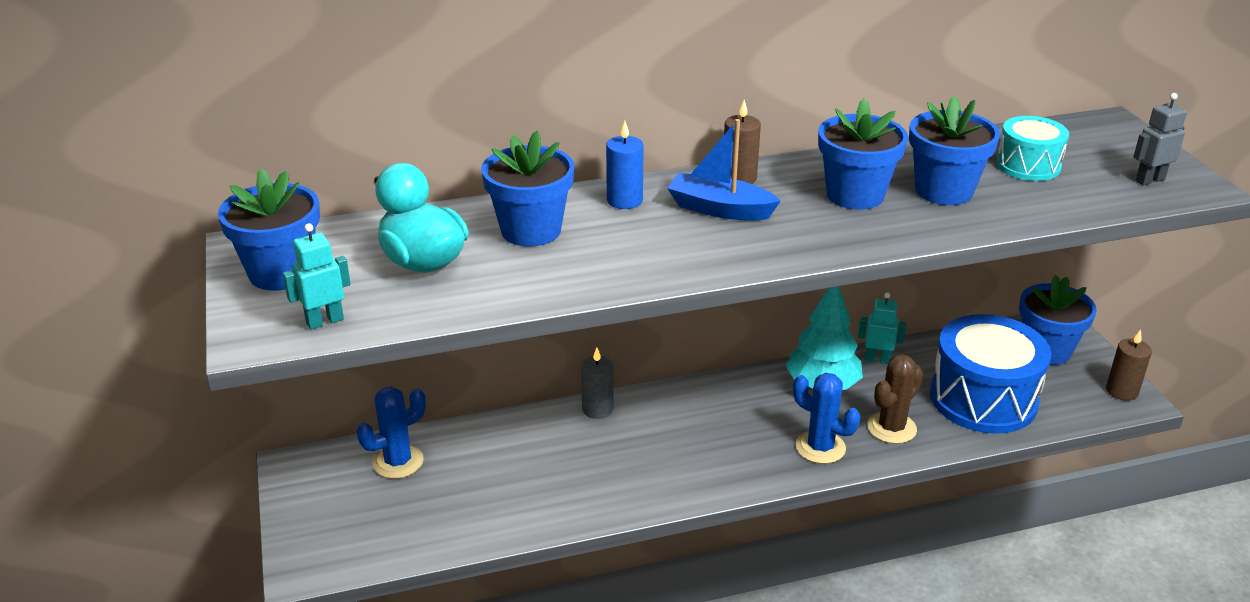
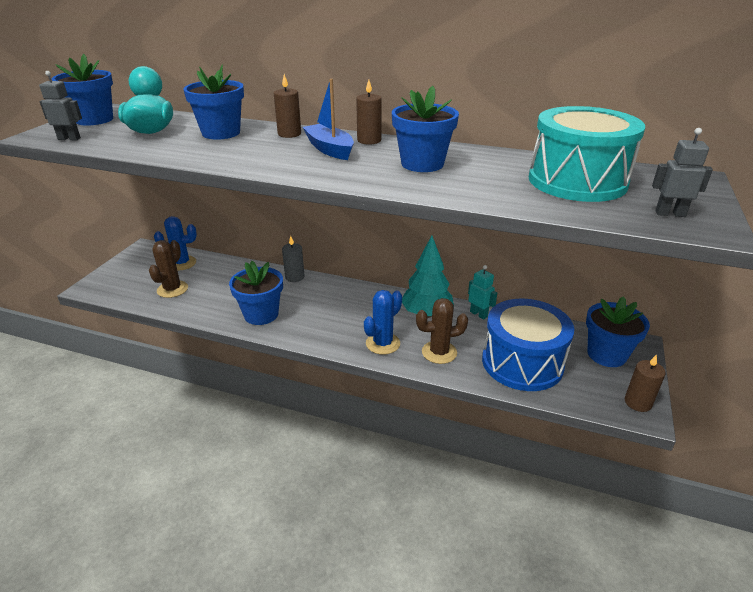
camera: 35 degrees right, 0 degrees up
turquoise robot [283,223,351,330] -> grey robot [39,71,82,140]
blue candle [606,121,644,209] -> brown candle [274,74,301,138]
blue cactus [793,373,860,464] -> blue cactus turned 60 degrees clockwise [364,290,402,355]
blue flower pot [909,96,1000,205] -> blue flower pot moved to [229,261,283,325]
turquoise drum [996,116,1069,181] -> turquoise drum [529,106,645,202], size x1.84
none -> brown cactus [149,240,188,298]

